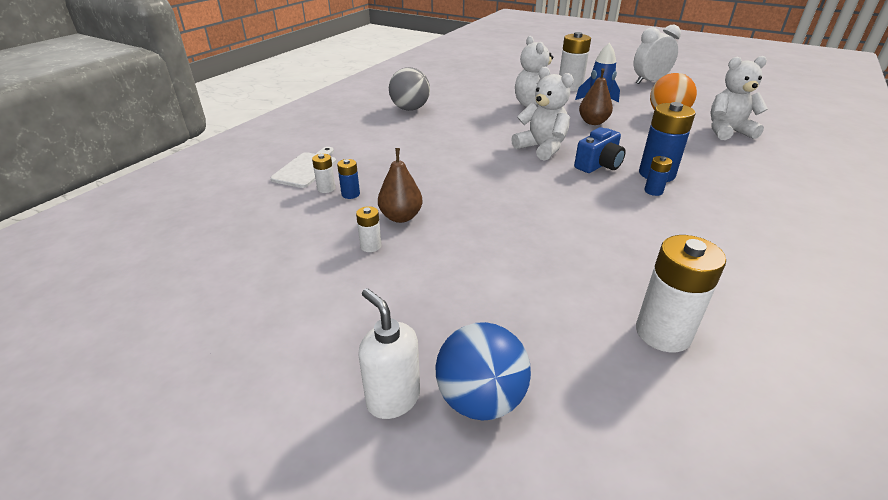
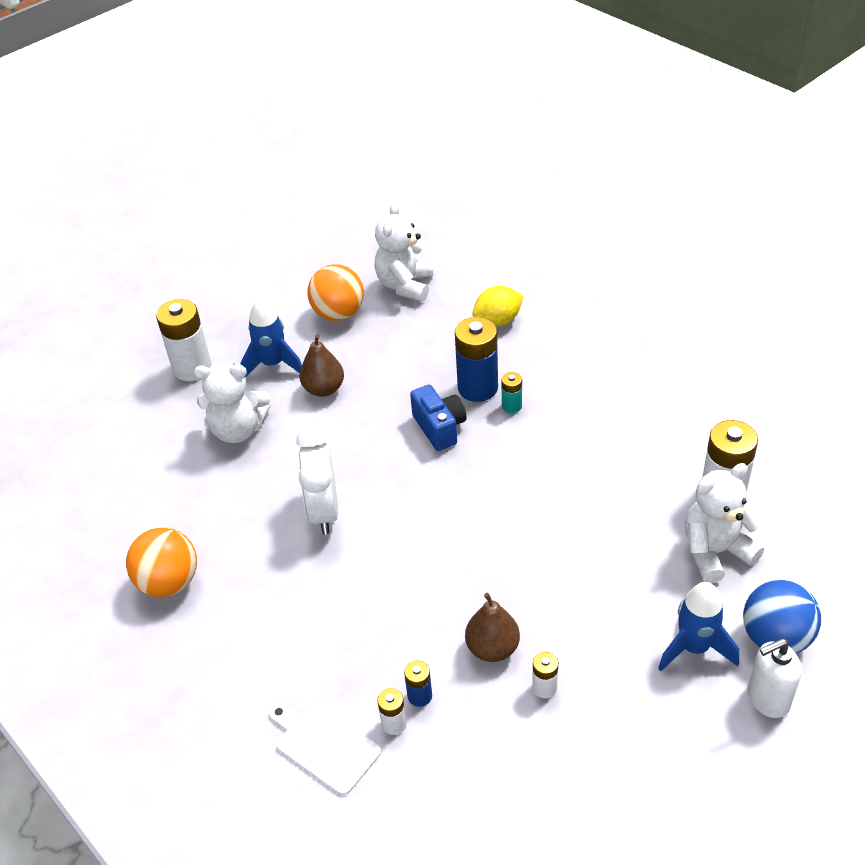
camera: 70 degrees left, 10 degrees up
grey ball [389,67,430,111] -> orange ball [126,527,197,597]
white teddy bear [511,67,574,161] -> white teddy bear moved to [685,463,764,583]
white clock [634,25,681,84] -> white clock moved to [296,425,338,534]
blue battery [644,156,672,196] -> turquoise battery [501,372,522,413]
none -> yellow lemon [472,286,523,327]
none -> blue rocket [658,582,739,671]

